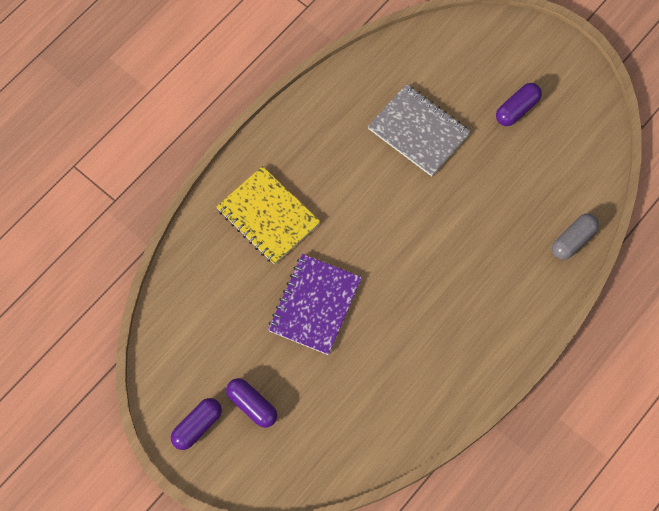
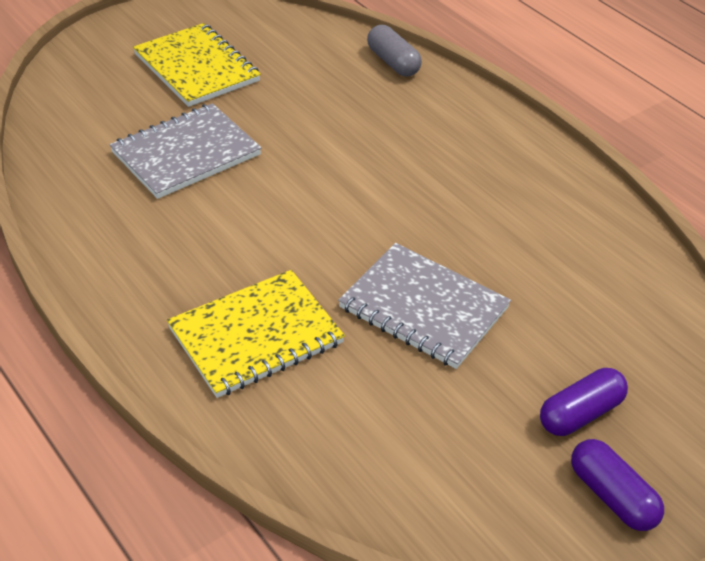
camera: 80 degrees left, 25 degrees down
purple notebook [268,254,362,355] -> grey notebook [338,243,511,369]
purple capsule [496,83,542,126] -> yellow notebook [133,23,261,107]

